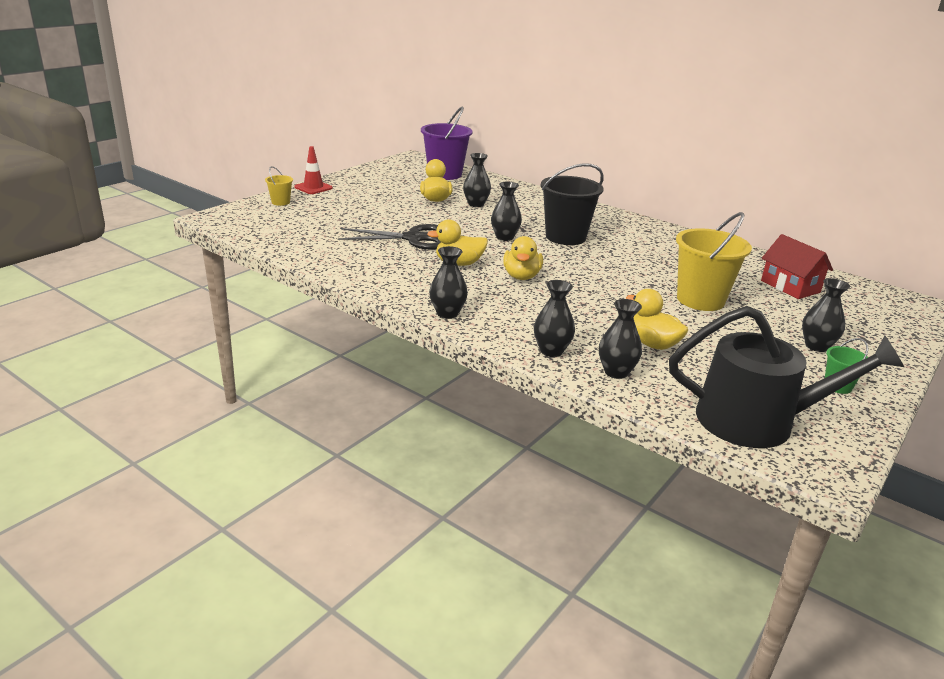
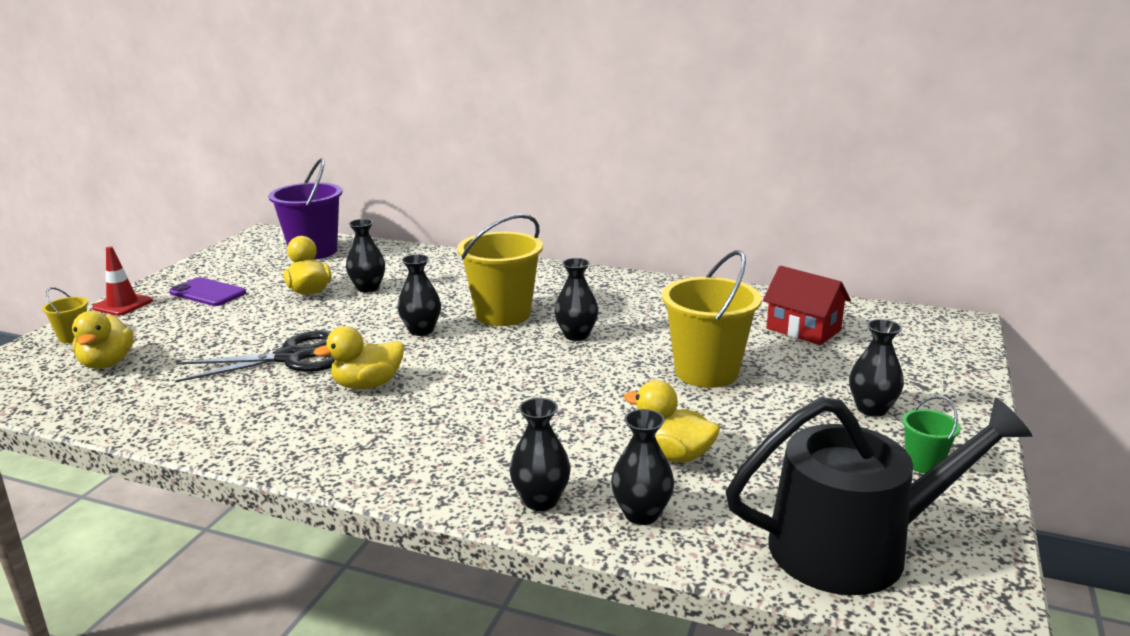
camera: 15 degrees left, 5 degrees down
black vase [429,246,468,319] -> black vase moved to [554,258,598,341]
yellow duck [503,236,543,280] -> yellow duck moved to [72,311,134,369]
black bucket [540,163,604,245] -> yellow bucket [457,214,543,326]
none -> purple phone [169,277,246,306]

